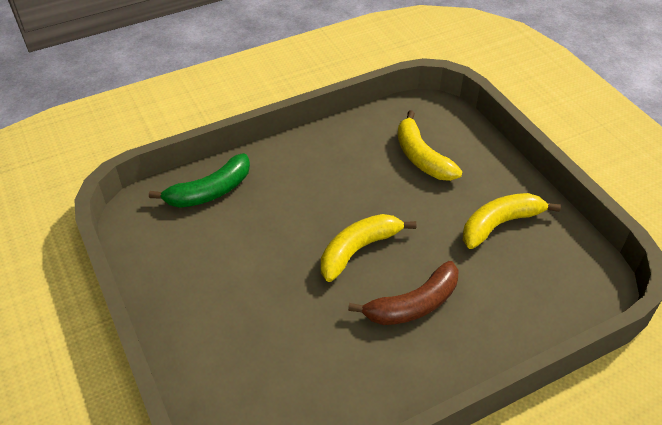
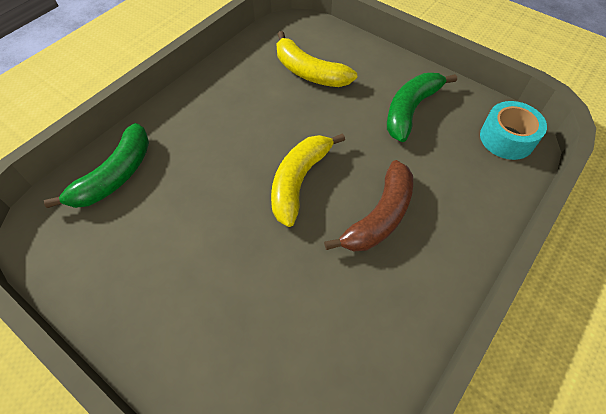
camera: 25 degrees left, 10 degrees up
yellow banana [463,193,561,249] -> green banana [387,73,457,142]
none -> turquoise tape [480,101,547,160]

